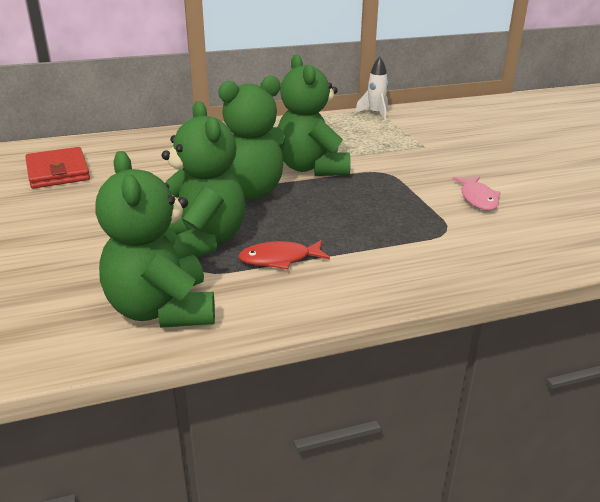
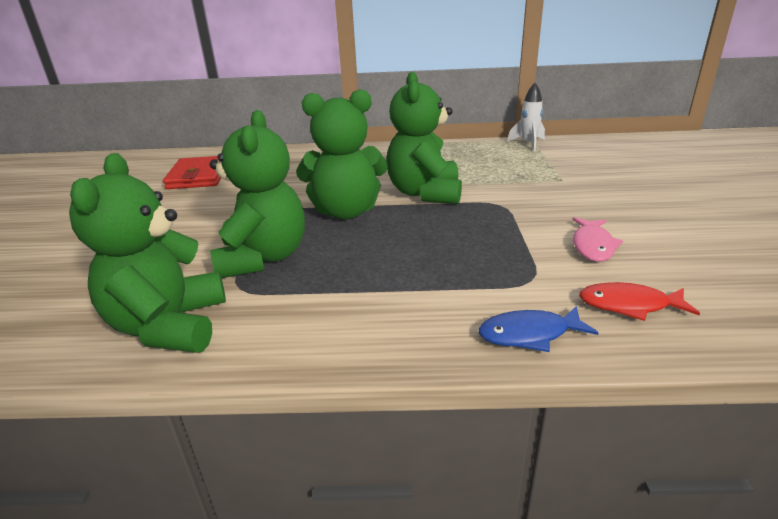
camera: 20 degrees right, 0 degrees up
red fish [238,240,330,270] -> red fish moved to [579,282,700,321]
none -> blue fish [479,306,599,352]

